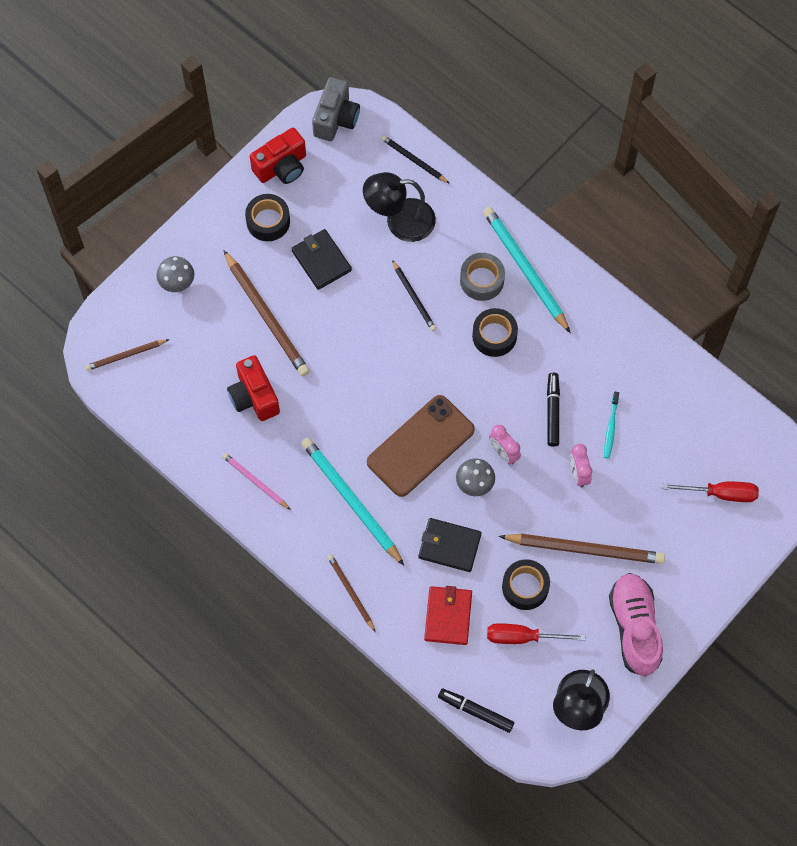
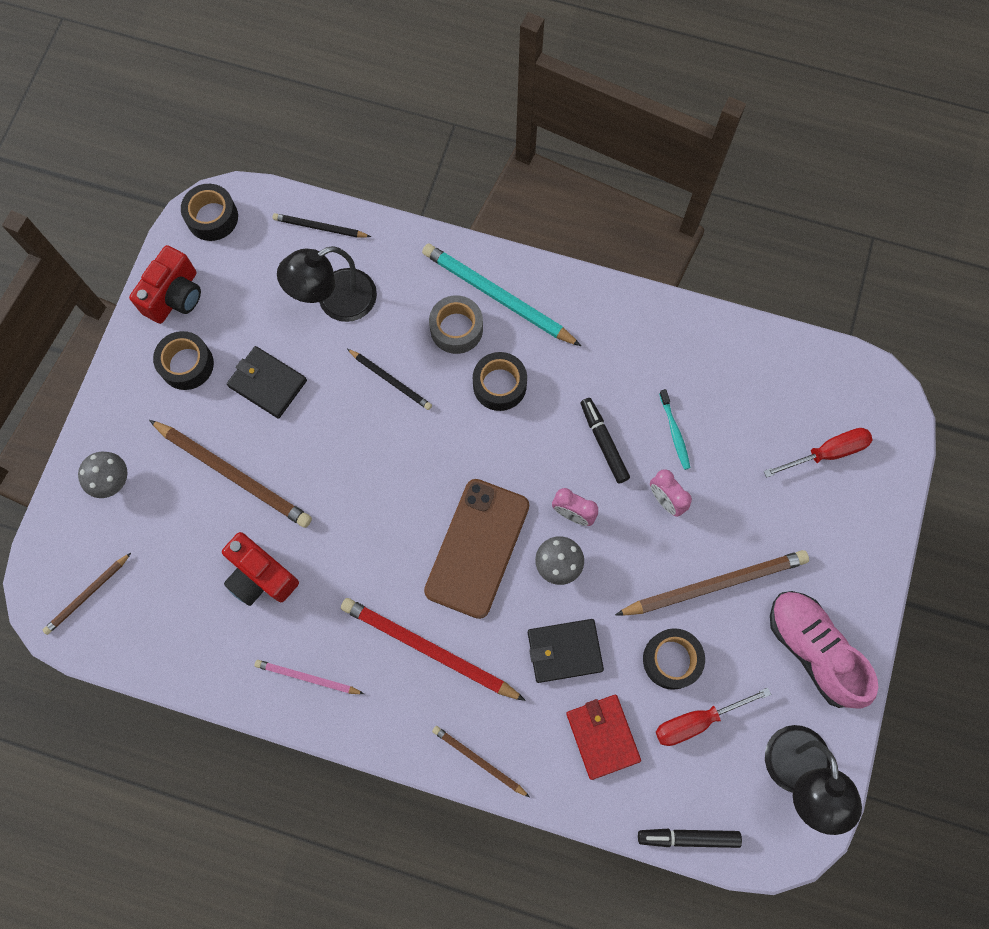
camera: 25 degrees left, 5 degrees up
turquoise pencil [301,438,404,565] -> red pencil [341,598,526,701]
grey camera [312,77,360,141] -> black tape [181,184,238,241]

